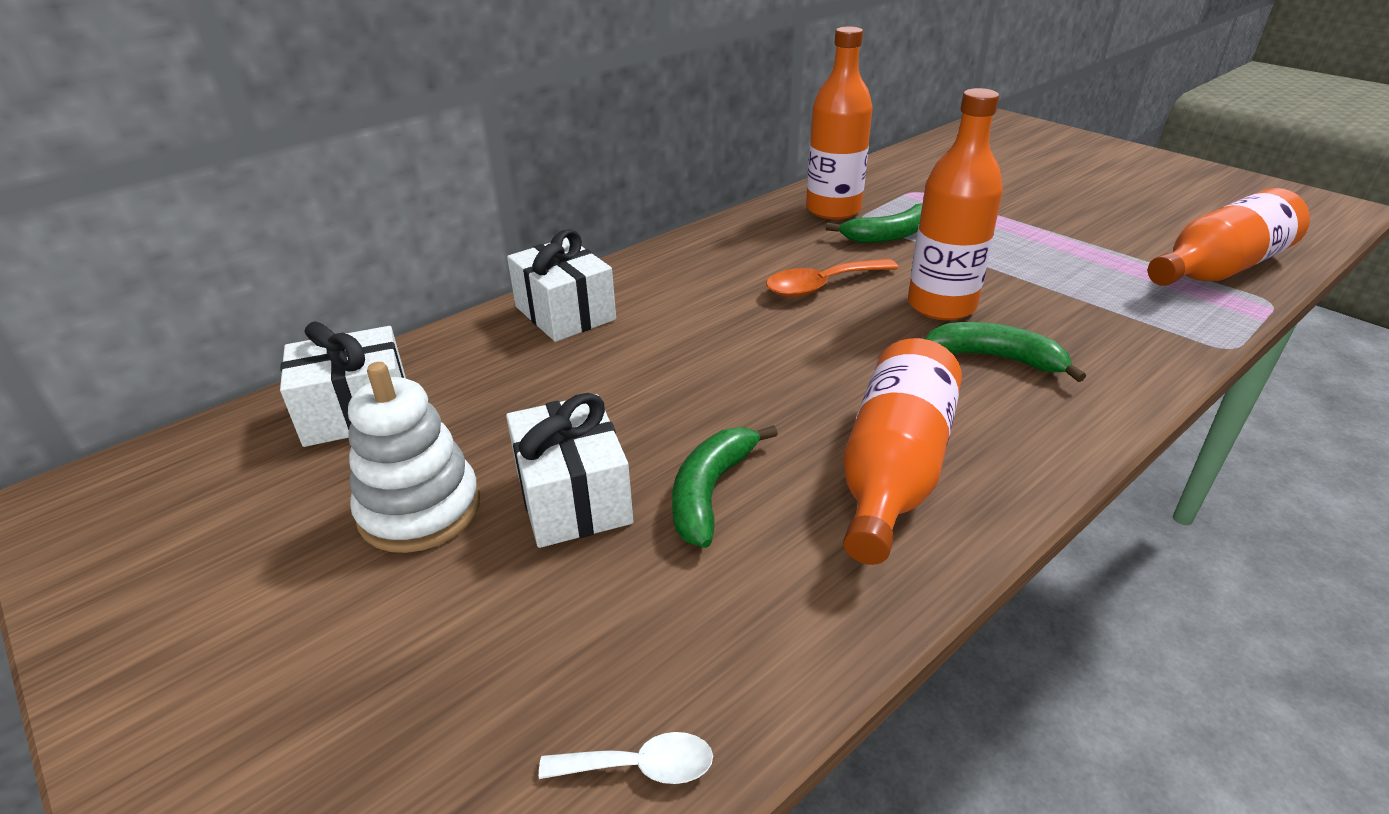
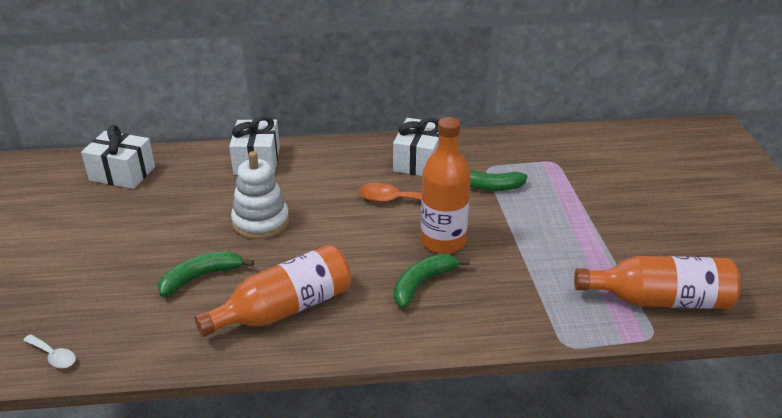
camera: 35 degrees right, 0 degrees up
white stacking toy [348,362,480,553] -> white stacking toy moved to [231,151,289,239]
white gift [506,393,633,548] -> white gift moved to [393,118,439,176]
orange bottle [806,26,873,220] -> none
green banana [925,322,1086,382] -> green banana turned 105 degrees counterclockwise [394,254,470,308]

